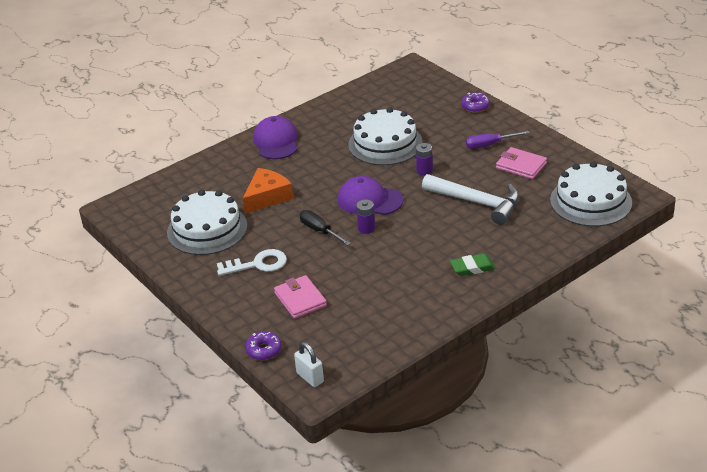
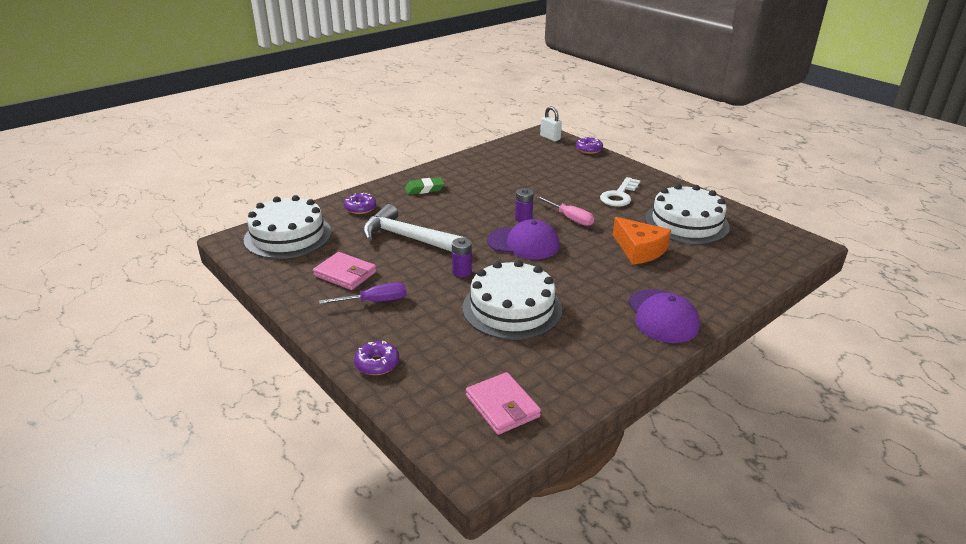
camera: 175 degrees right, 5 degrees down
white key [217,249,287,276] -> white key turned 45 degrees counterclockwise [600,177,640,207]
orange cheese [243,168,293,214] -> orange cheese turned 75 degrees counterclockwise [613,217,671,265]
pink wallet [274,275,327,319] -> pink wallet moved to [466,372,541,435]
black screwdriver [299,210,351,245] -> pink screwdriver [536,196,594,226]
none -> purple donut [344,193,376,214]

